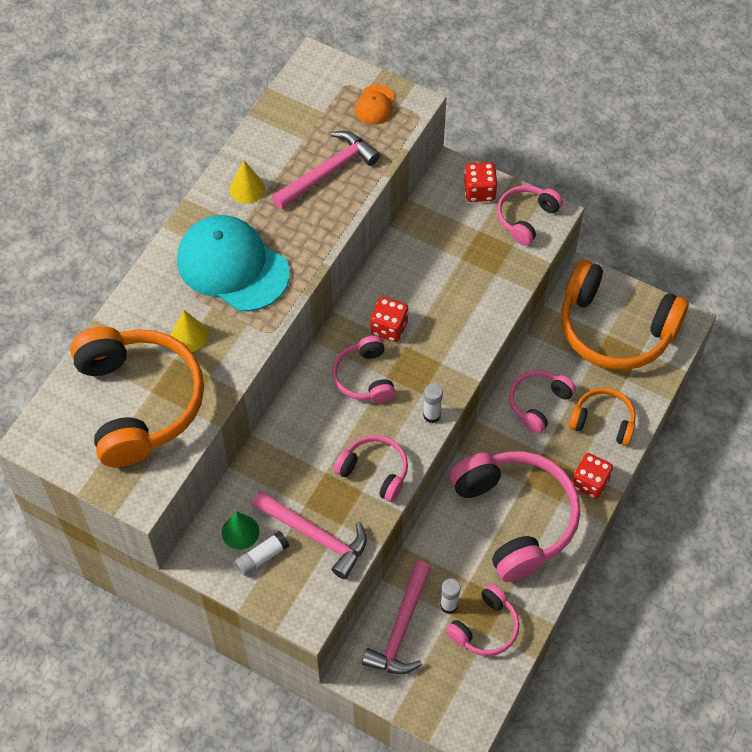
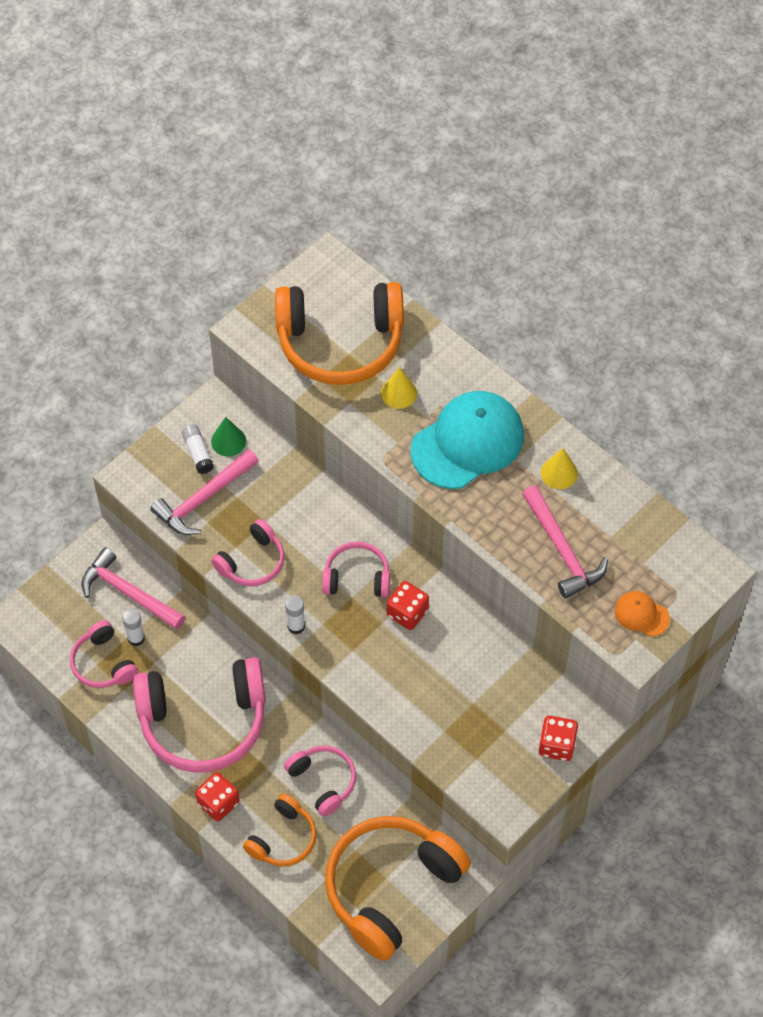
camera: 105 degrees right, 0 degrees up
pink headphones [497,185,563,246] -> none

